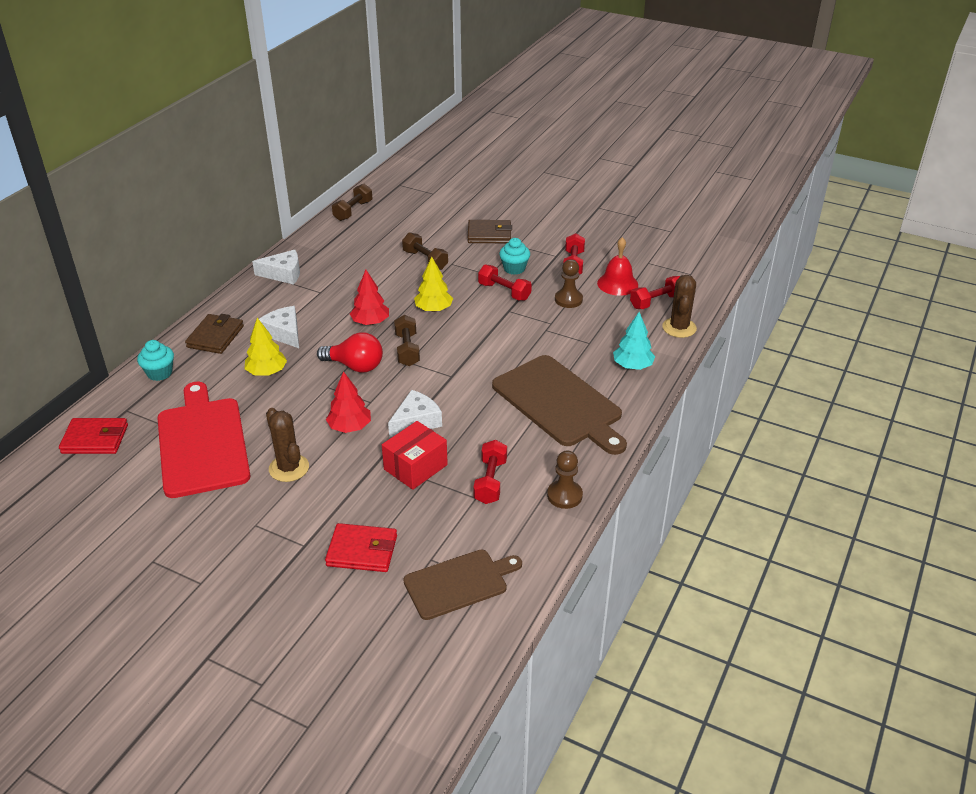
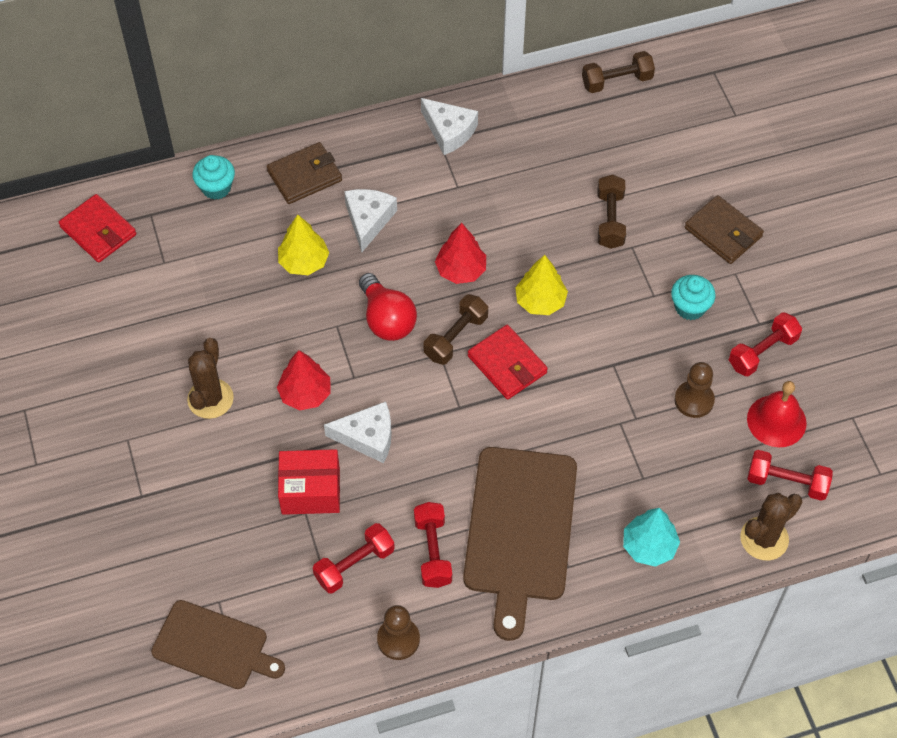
camera: 45 degrees right, 20 degrees up
red cutting board [157,381,251,498] -> none
red wallet [325,523,397,572] -> red wallet moved to [468,325,548,400]
red dumbbell [478,265,532,301] -> red dumbbell moved to [414,502,452,588]

